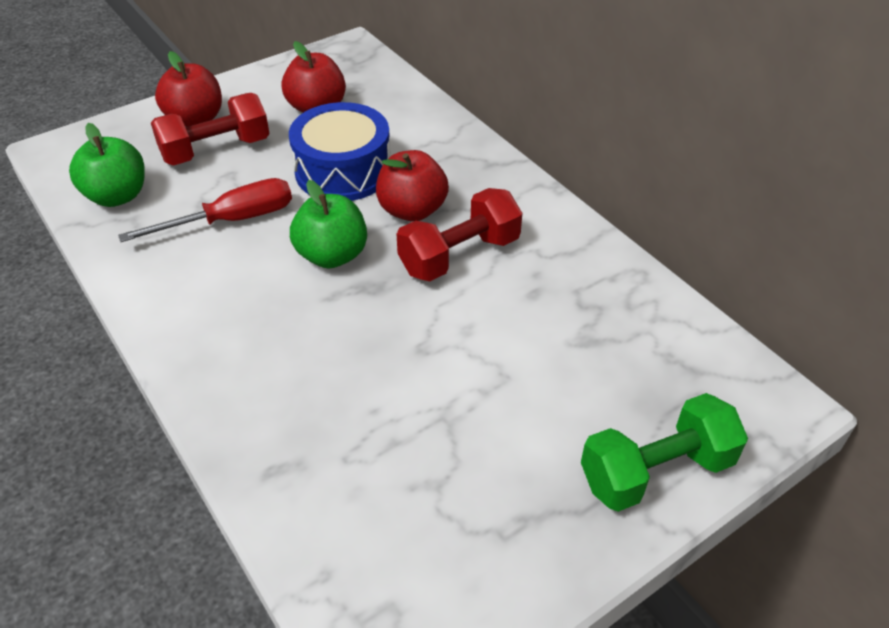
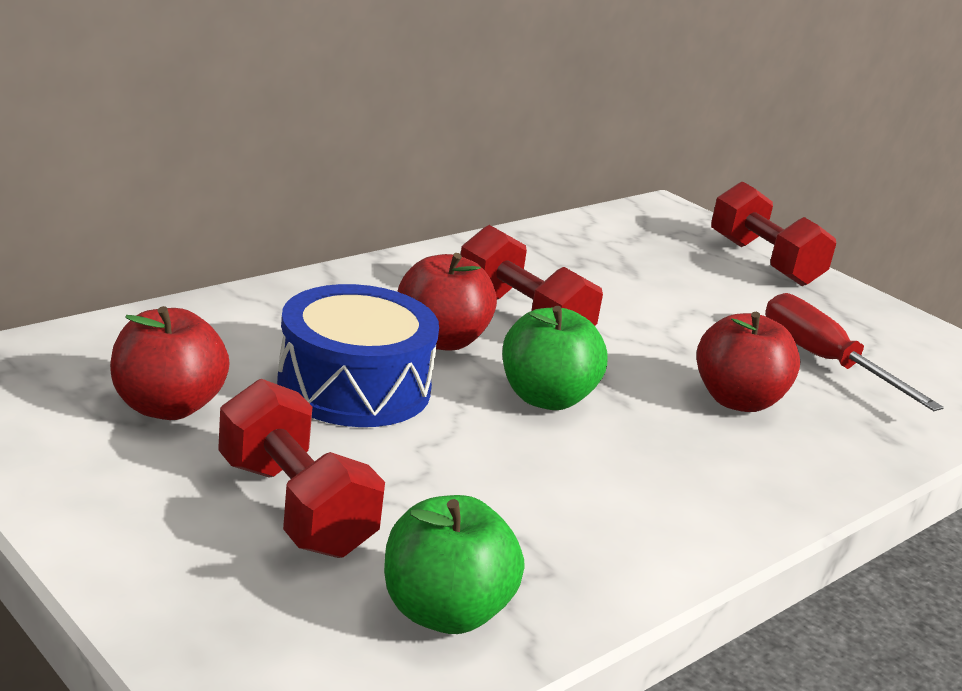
camera: 100 degrees left, 20 degrees down
red screwdriver [118,178,292,242] -> red screwdriver moved to [765,293,944,411]
red apple [155,51,222,127] -> red apple moved to [696,312,800,412]
green dumbbell [581,393,748,512] -> red dumbbell [711,181,836,286]

